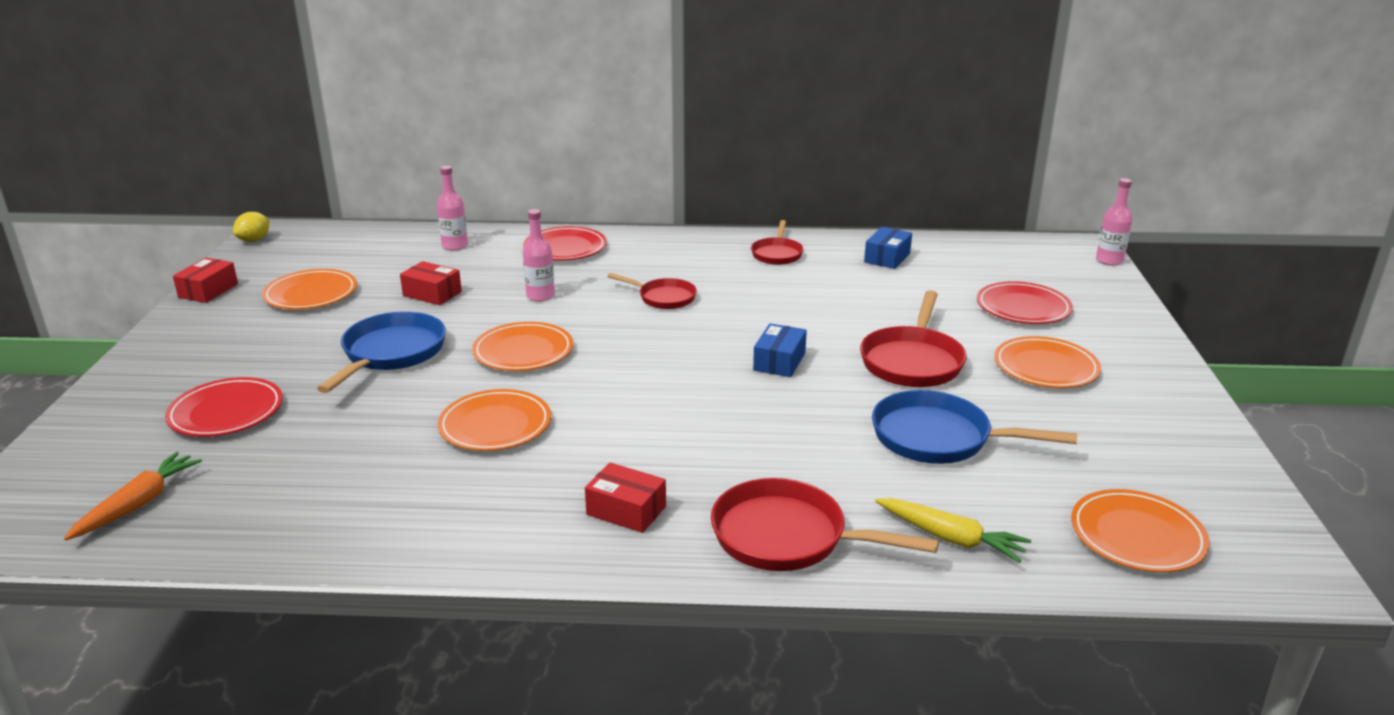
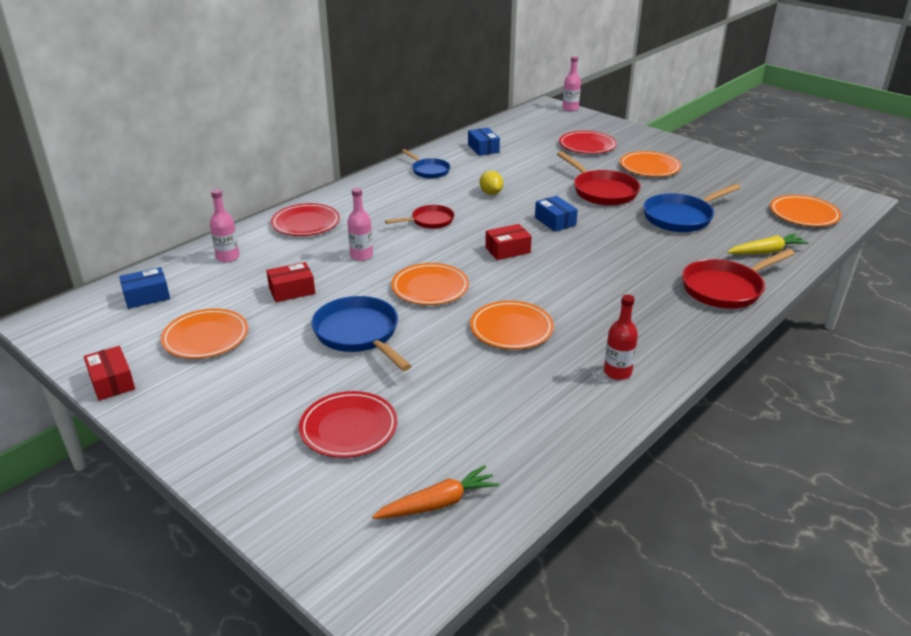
camera: 50 degrees left, 5 degrees up
orange carrot [64,452,202,540] -> orange carrot turned 90 degrees clockwise [372,465,499,519]
yellow lemon [233,212,269,242] -> yellow lemon moved to [480,171,503,195]
red box [585,462,666,533] -> red box moved to [485,224,532,260]
red pan [751,220,804,265] -> blue pan [402,149,450,179]
none -> blue box [119,267,170,309]
none -> red bottle [604,294,638,380]

